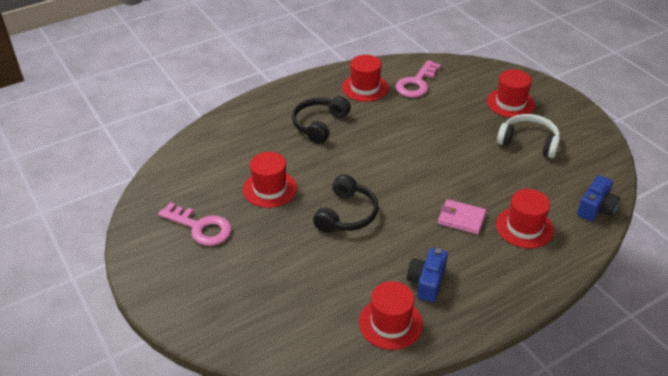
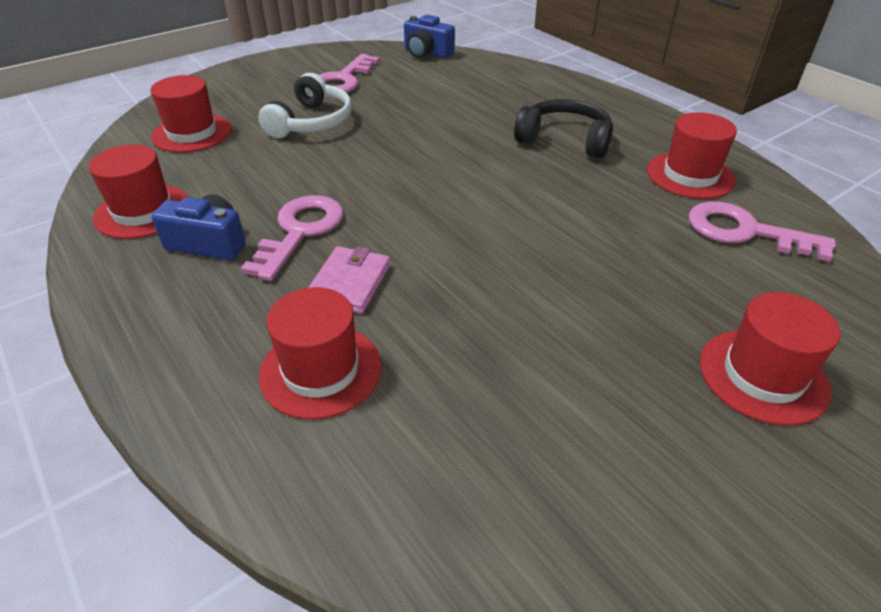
camera: 85 degrees right, 0 degrees up
red hat [243,152,297,208] -> red hat moved to [150,75,232,153]
black headphones [313,174,378,233] -> none
white headphones [497,114,560,158] -> white headphones moved to [258,73,352,138]
blue camera [577,175,620,221] -> blue camera moved to [404,15,455,58]
none -> pink key [241,195,344,281]

